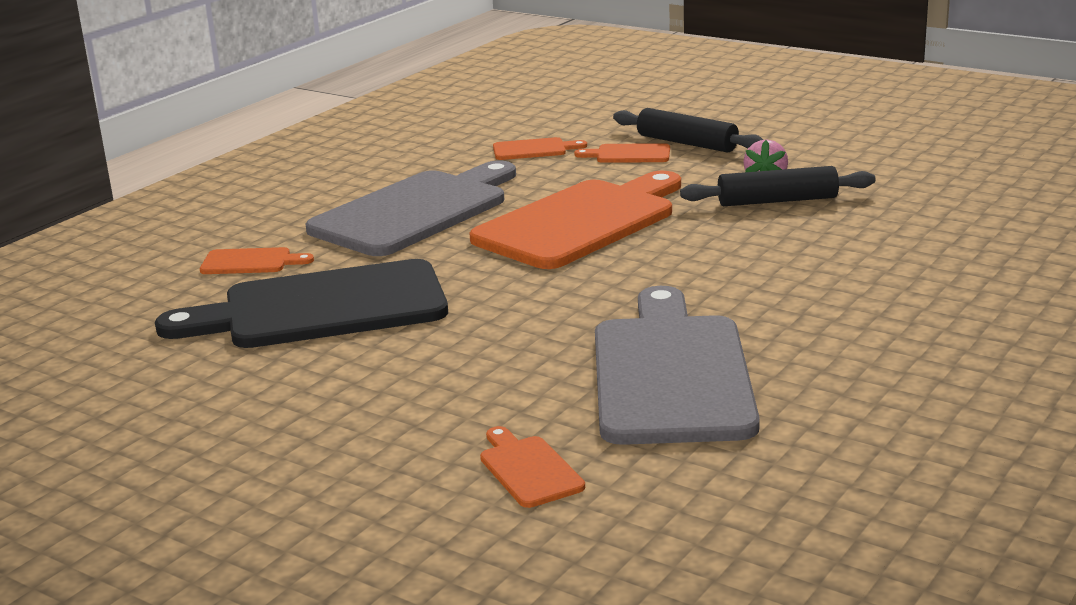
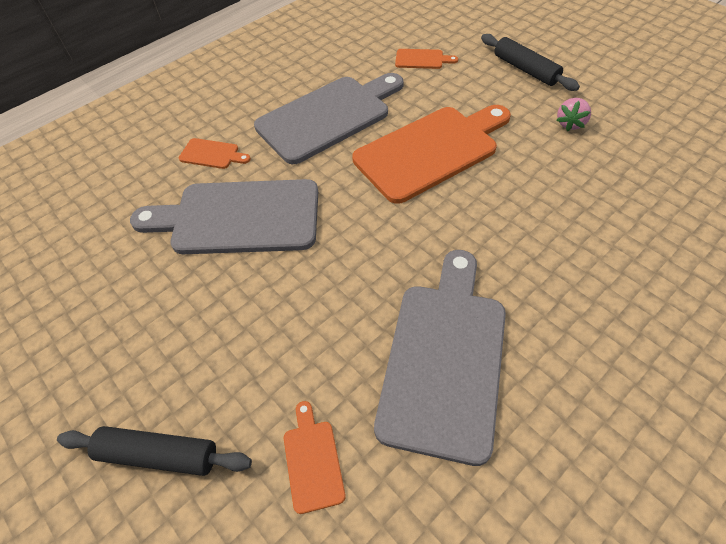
camera: 15 degrees right, 30 degrees up
black cutting board [155,259,448,348] -> grey cutting board [130,179,318,254]
orange cutting board [574,143,670,163] -> none
black rolling pin [680,166,875,206] -> black rolling pin moved to [57,426,252,476]

